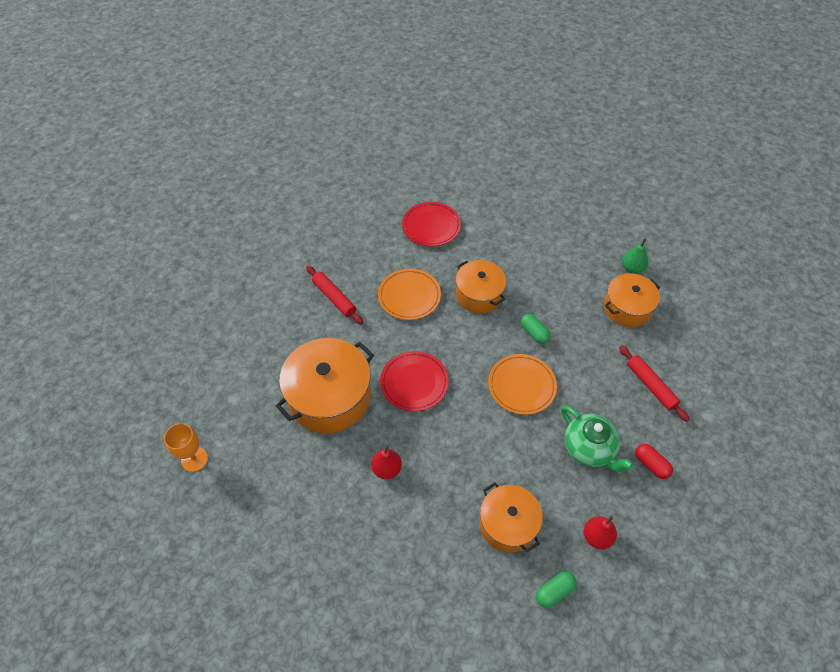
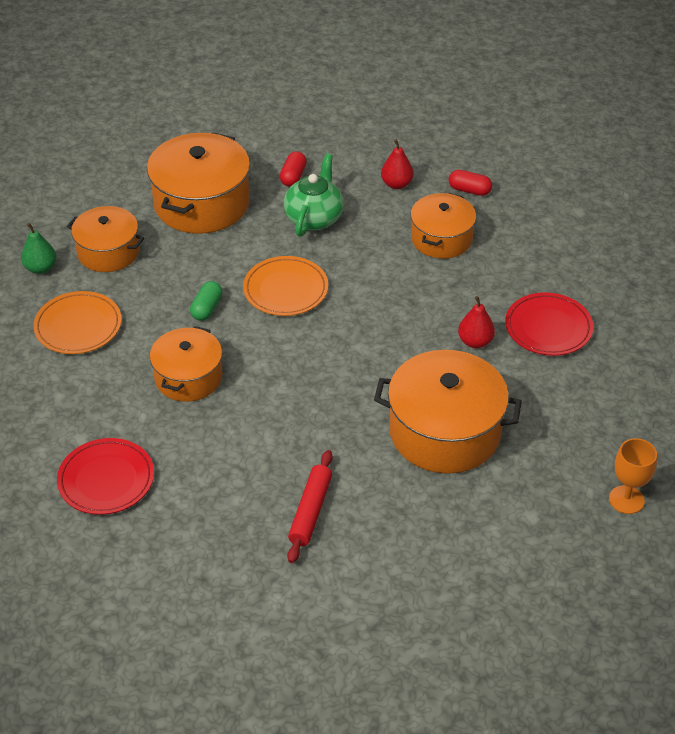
camera: 125 degrees left, 10 degrees down
orange plate [378,269,441,320] -> orange plate moved to [33,291,122,354]
red plate [380,351,449,411] -> red plate moved to [505,292,593,356]
green capsule [536,571,576,608] -> red capsule [449,170,492,196]
red rolling pin [619,345,690,422] -> orange pot [147,133,250,234]

